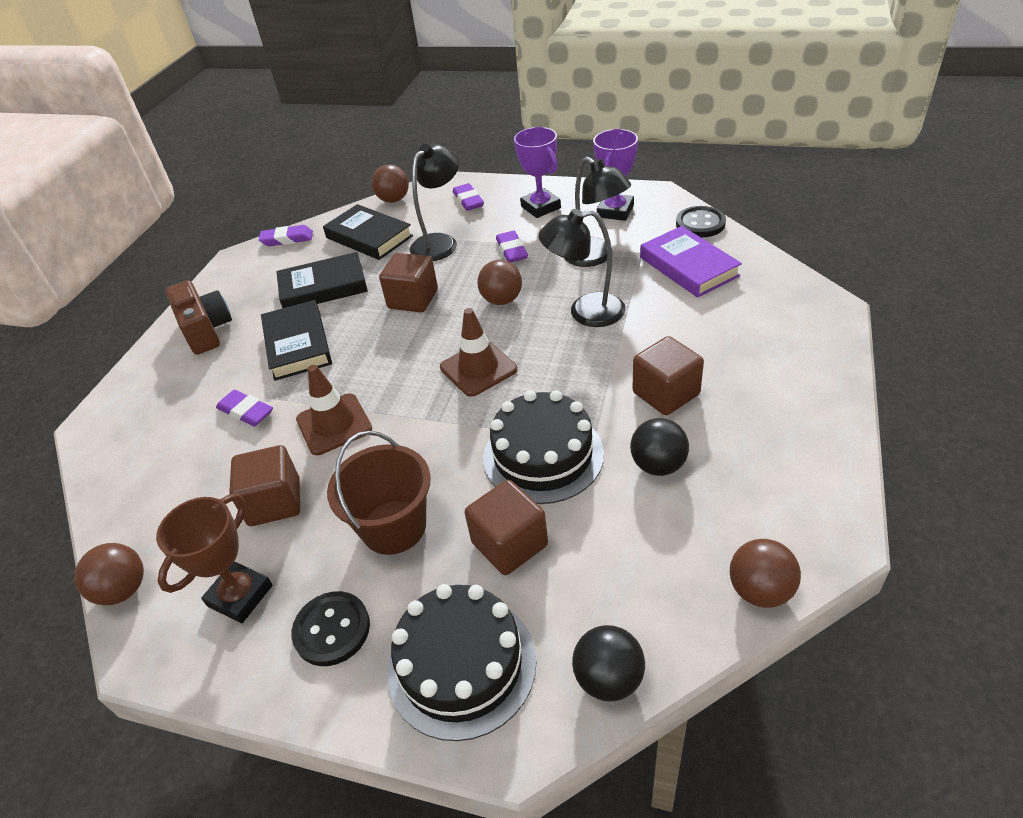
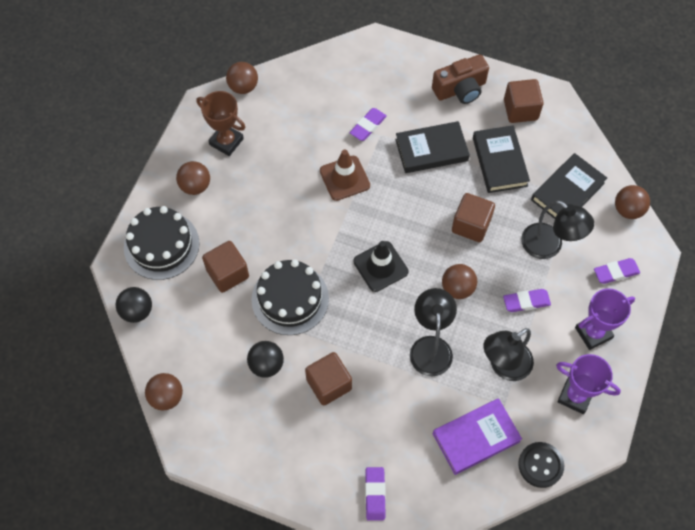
camera: 90 degrees right, 20 degrees up
brown cube [229,445,300,526] -> brown cube moved to [504,79,544,123]
purple eraser [259,225,313,246] -> purple eraser moved to [365,467,386,521]
black button [291,591,370,666] -> brown ball [176,161,210,195]
brown bucket [327,431,431,555] -> none
brown traffic cone [440,308,517,397] -> black traffic cone [353,241,408,292]

